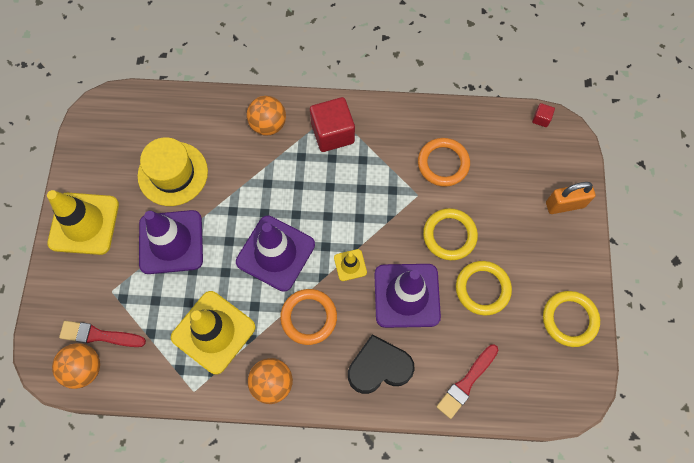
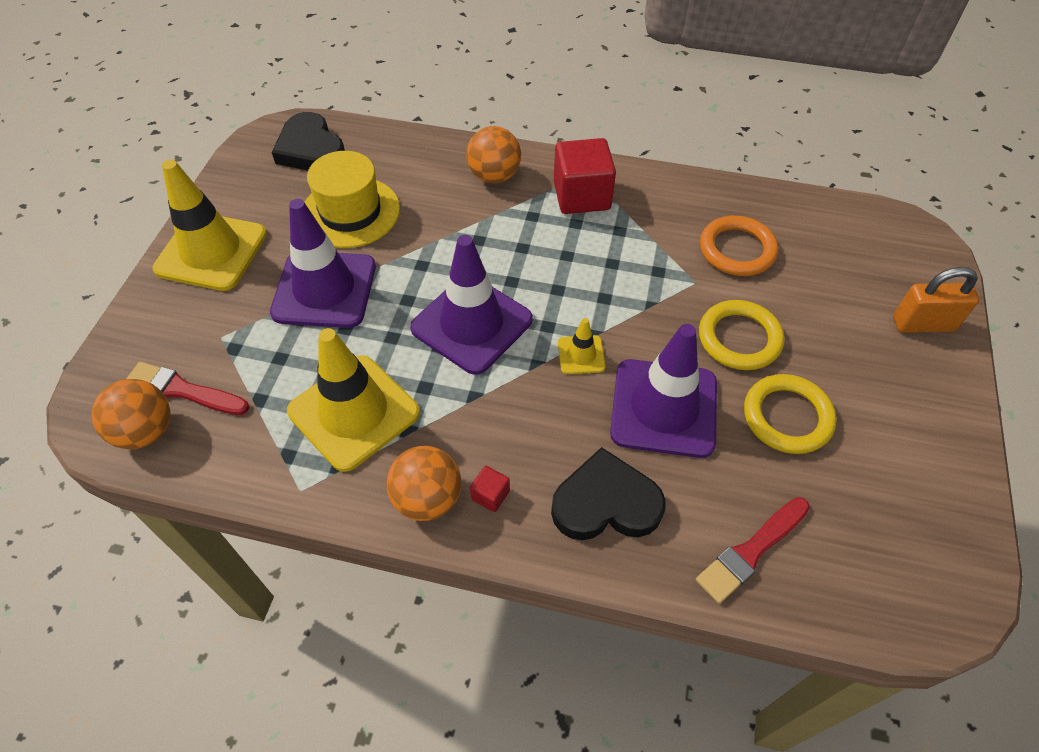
camera: 10 degrees right, 15 degrees down
orange ring [280,289,337,345] -> none
red cube [532,103,555,127] -> red cube moved to [470,466,510,512]
yellow ring [543,291,600,347] -> none
none -> black heart [272,112,345,170]

